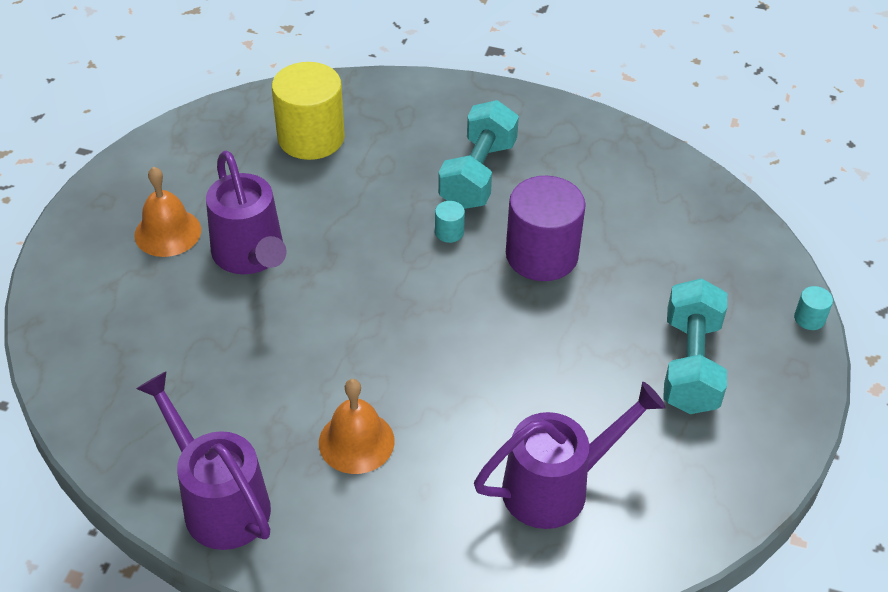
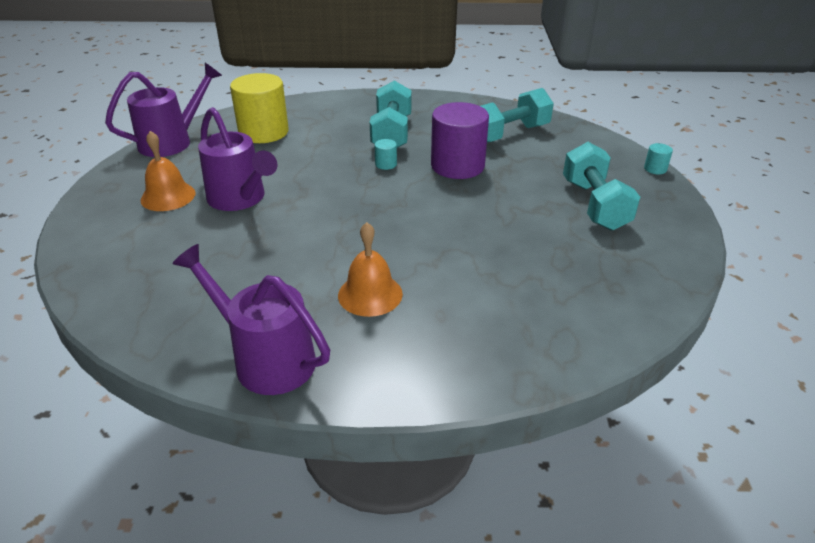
camera: 15 degrees left, 10 degrees down
purple watering can [474,382,666,529] -> purple watering can moved to [105,63,222,157]
none -> turquoise dumbbell [481,88,554,143]

